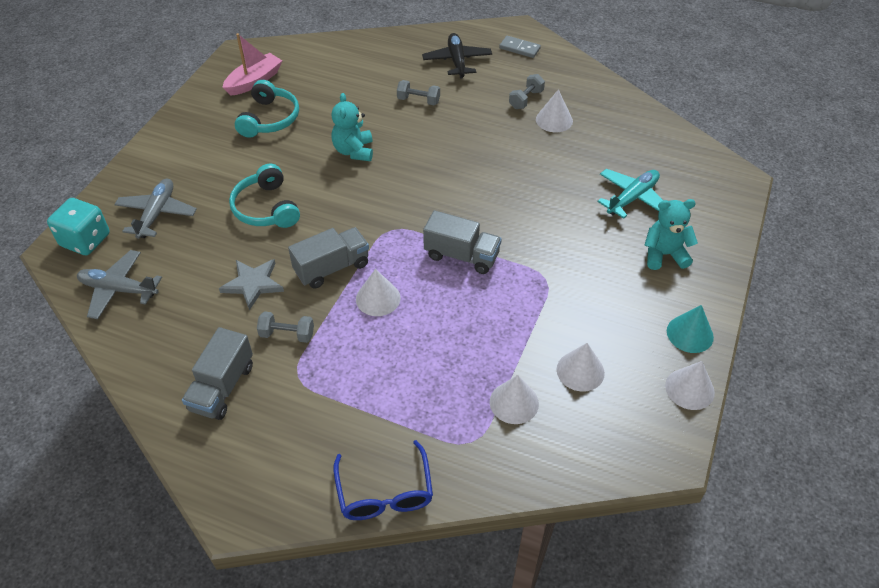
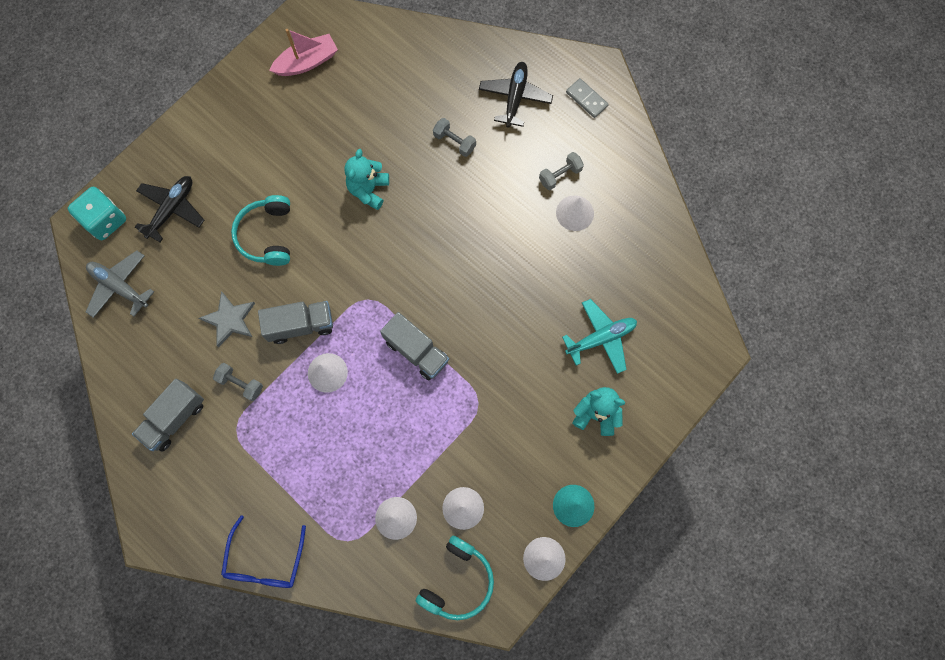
camera: 20 degrees right, 25 degrees up
grey plane [114,179,197,239] -> black plane [135,176,204,242]
turquoise headphones [235,80,299,138] -> turquoise headphones moved to [416,536,494,620]

